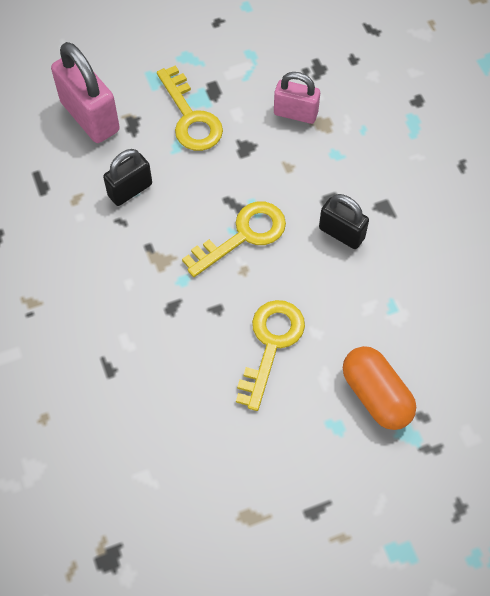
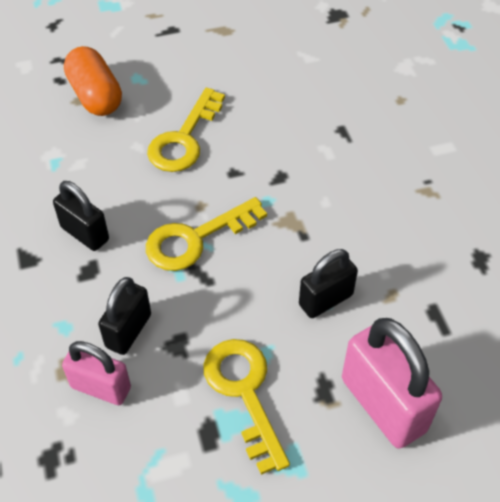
camera: 175 degrees left, 10 degrees down
none -> black padlock [98,277,151,355]

